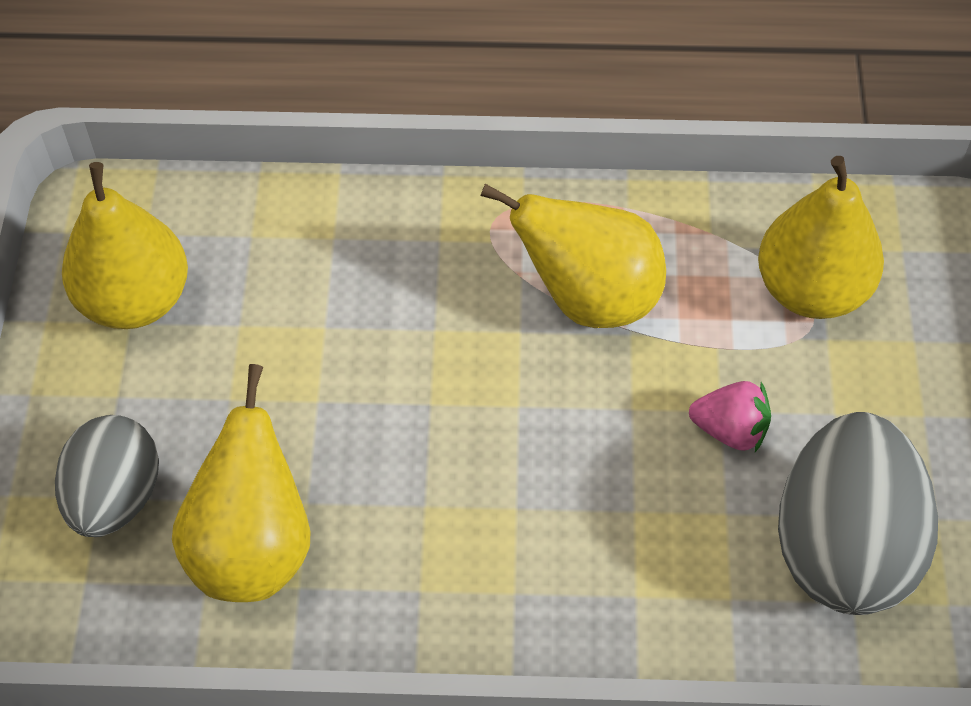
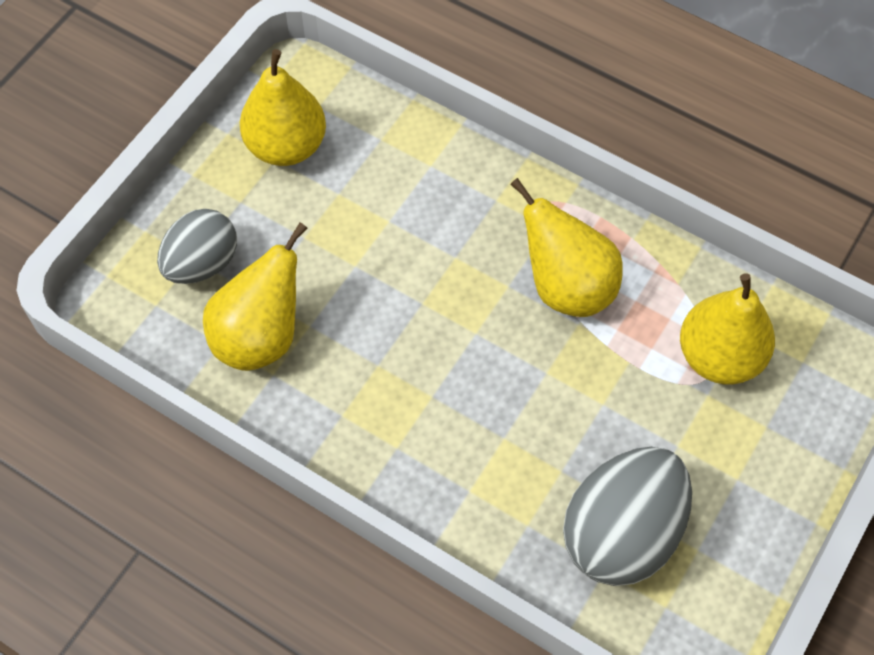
camera: 30 degrees right, 5 degrees up
pink strawberry [689,381,771,452] -> none

